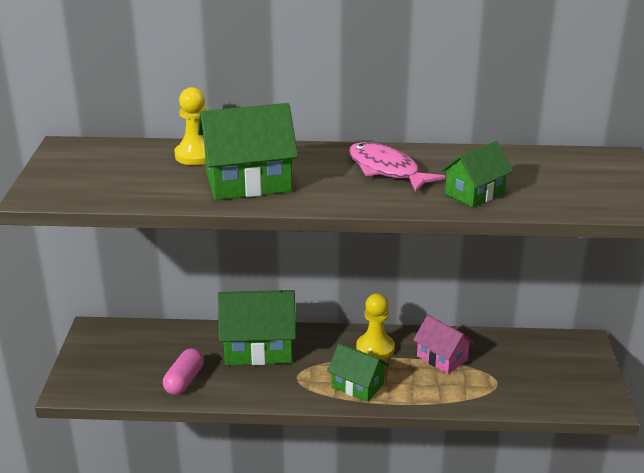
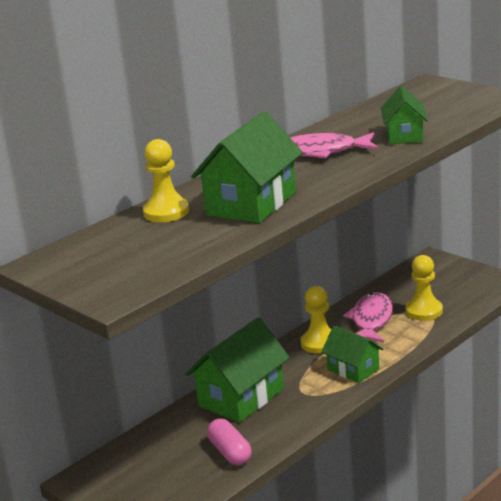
camera: 45 degrees left, 5 degrees down
green house [327,343,389,402] -> green house turned 60 degrees clockwise [321,325,383,383]
pink house [413,315,474,374] -> pink fish [343,292,393,343]
none -> yellow pawn [405,255,443,321]

